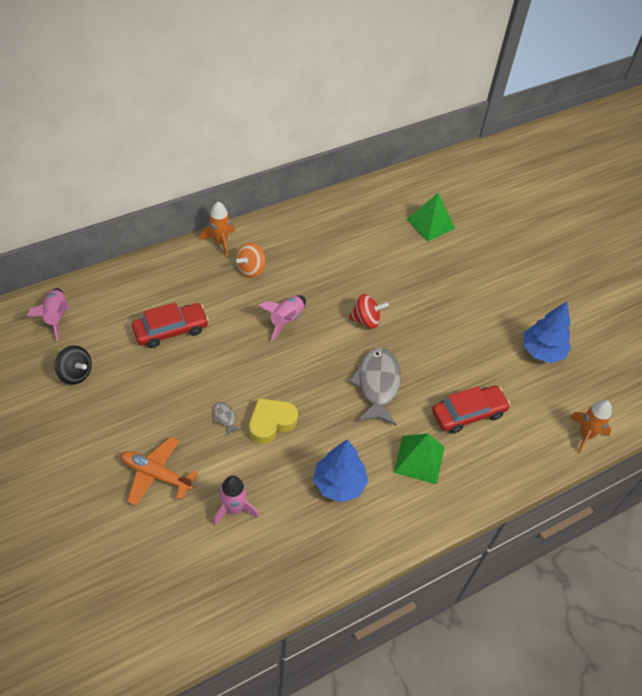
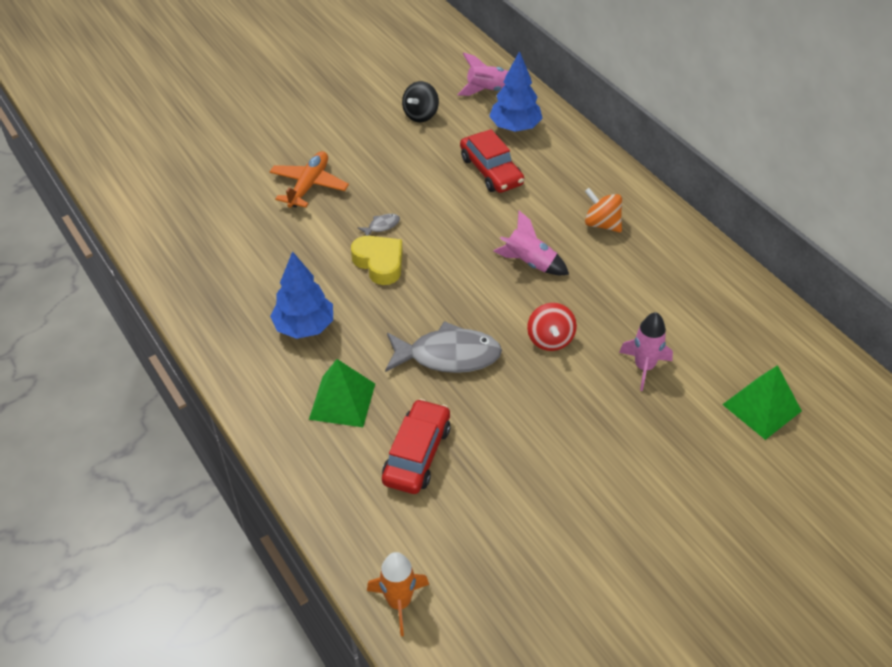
camera: 90 degrees right, 5 degrees down
orange rocket [200,201,235,257] -> none
pink rocket [213,475,259,526] -> pink rocket moved to [619,312,673,391]
red car [432,386,510,434] -> red car turned 135 degrees counterclockwise [382,399,451,494]
blue tree [524,301,571,363] -> blue tree moved to [489,51,543,132]

